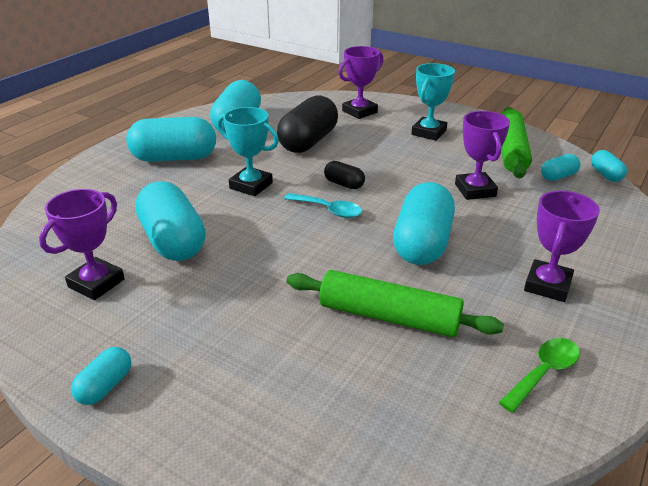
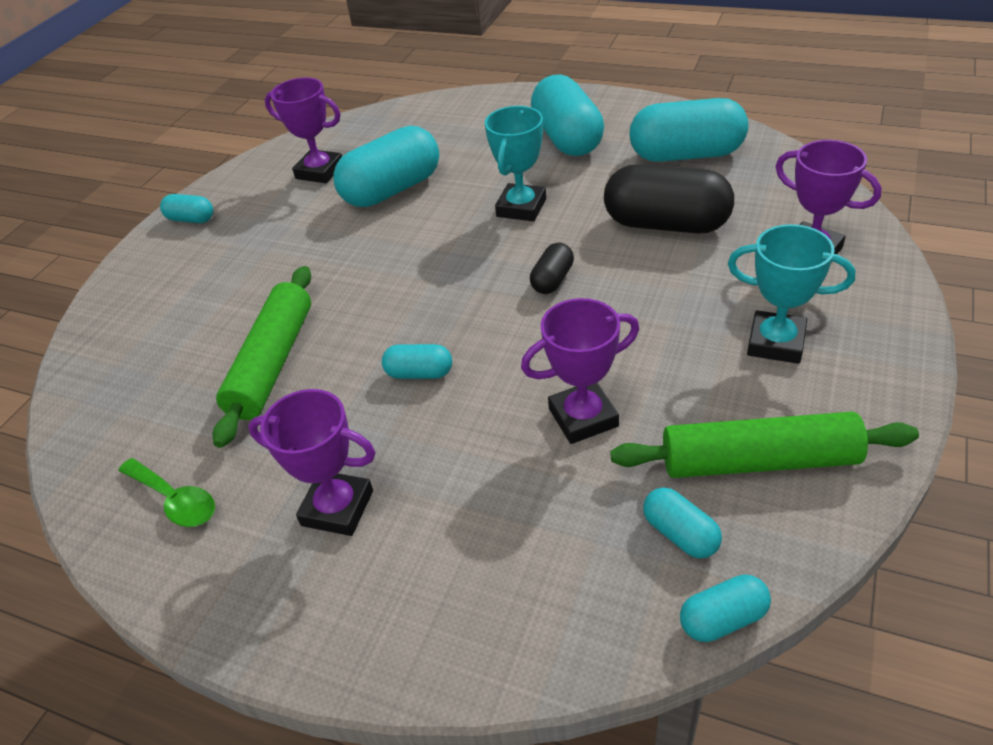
camera: 85 degrees right, 10 degrees up
turquoise spoon [284,193,362,218] -> none
turquoise capsule [393,182,455,265] -> turquoise capsule [382,344,452,379], size x0.48

